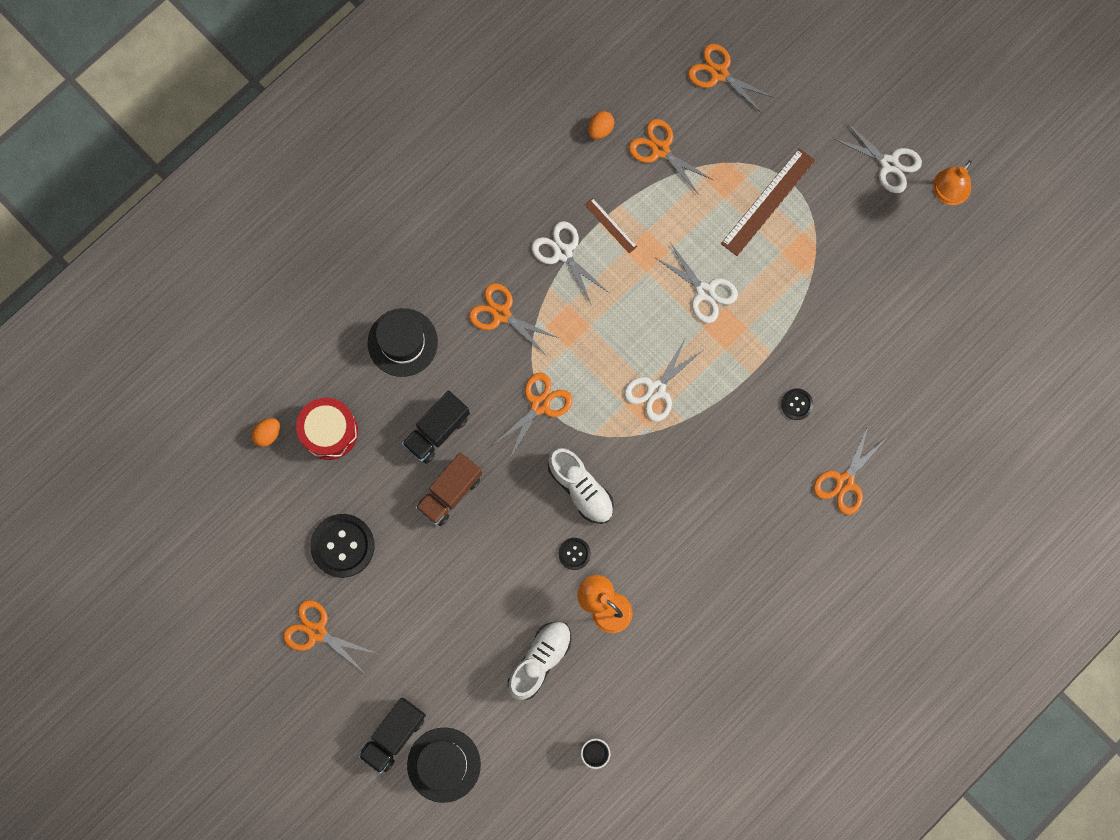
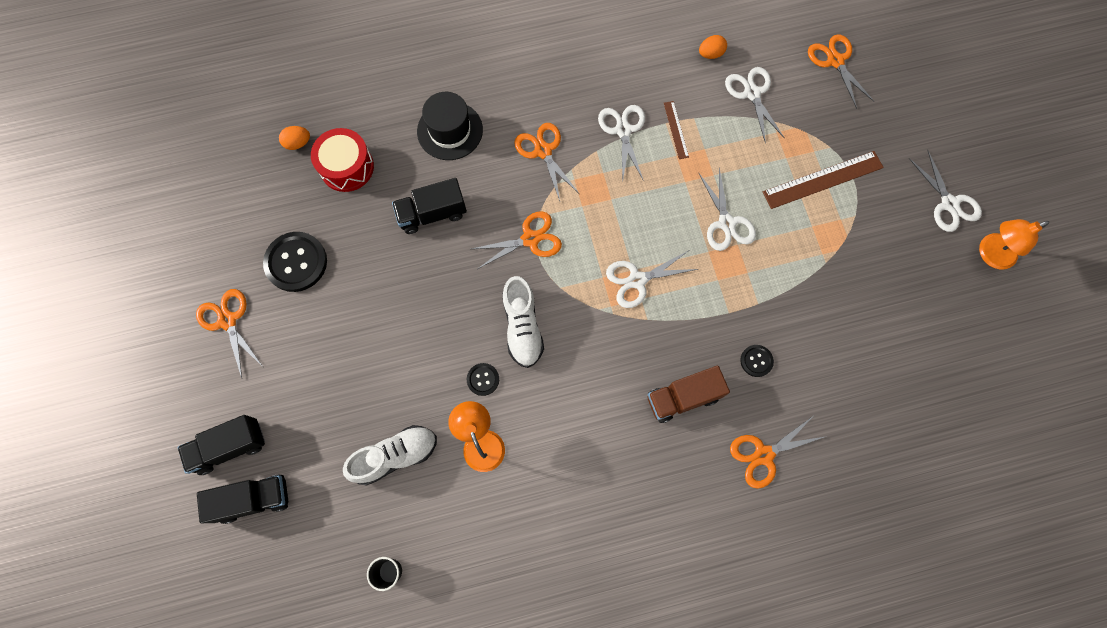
camera: 30 degrees right, 5 degrees down
black hat [407,728,481,803] -> black truck [197,474,288,524]
brown truck [415,452,482,526] -> brown truck moved to [648,366,730,423]
orange scissors [629,119,713,195] -> white scissors [725,67,785,144]

